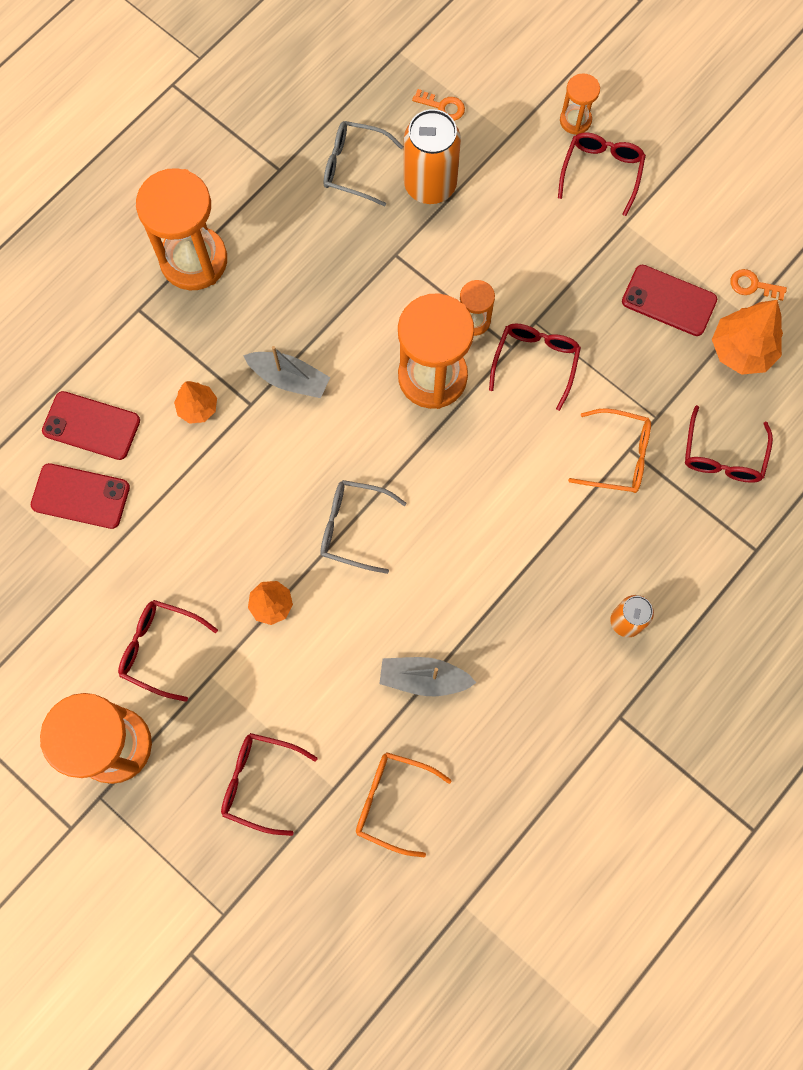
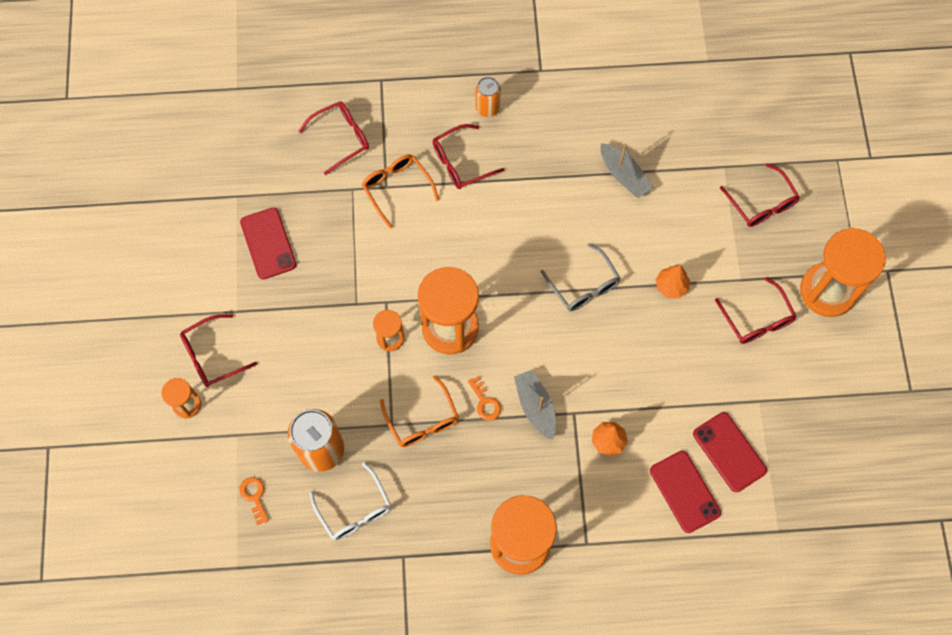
camera: 135 degrees left, 5 degrees down
grey glasses [324,121,404,206] -> white glasses [310,462,391,540]
orange glasses [356,752,451,857] -> orange glasses moved to [380,375,459,447]
red glasses [489,324,581,411] -> red glasses moved to [433,124,504,189]
orange tree [712,300,783,375] -> none
orange key [730,269,787,301] -> orange key moved to [468,376,501,421]

